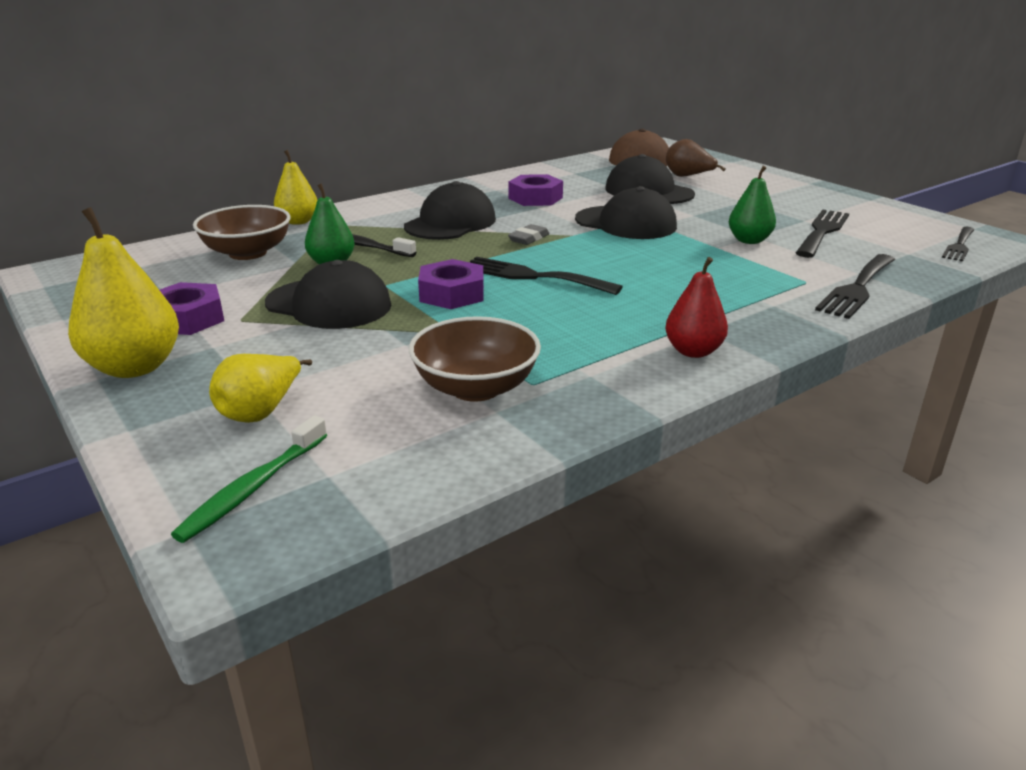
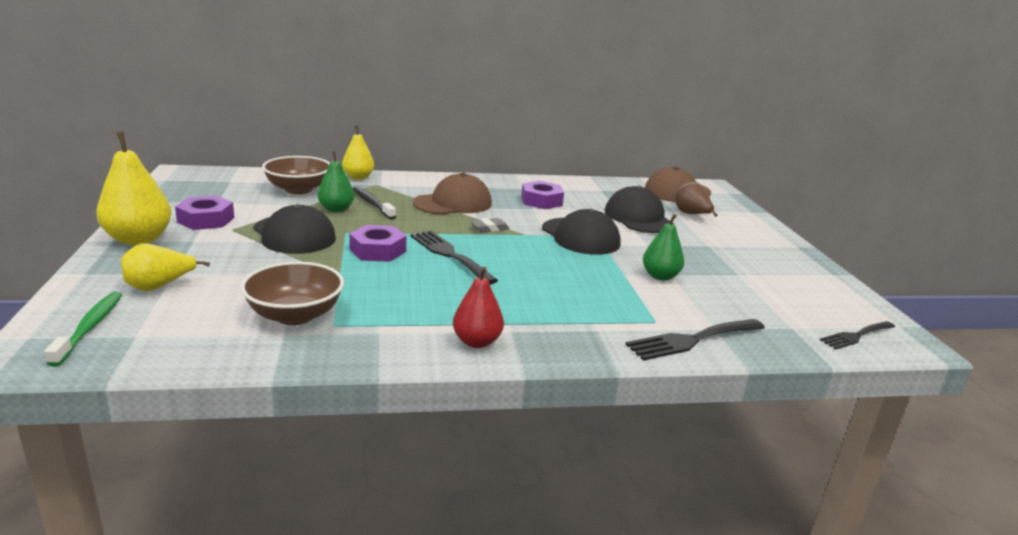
camera: 25 degrees right, 5 degrees down
green toothbrush [171,416,327,543] -> green toothbrush turned 120 degrees clockwise [44,292,122,367]
black cap [404,181,496,240] -> brown cap [413,173,492,215]
black fork [796,210,849,258] -> none

